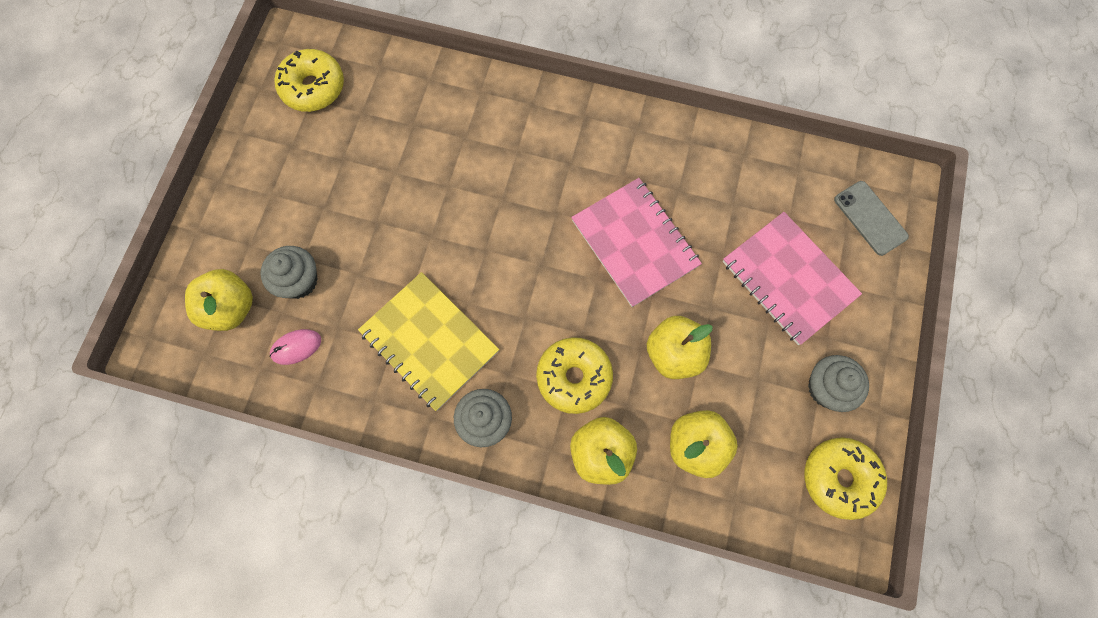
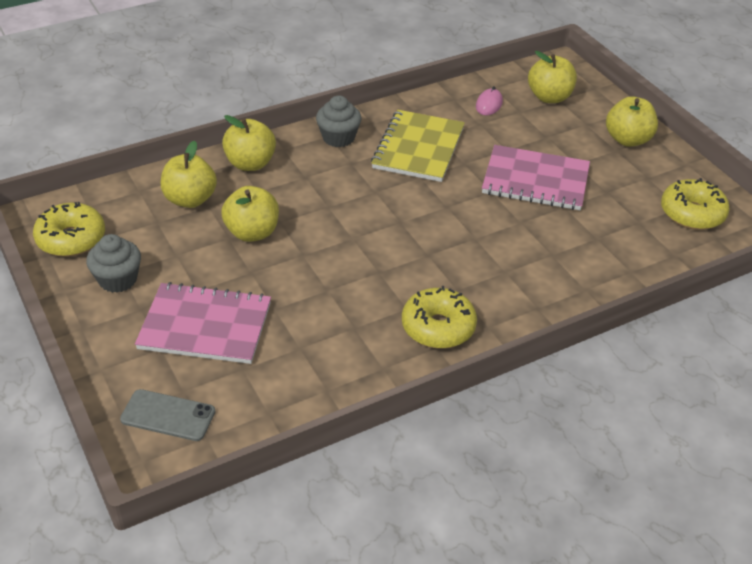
camera: 135 degrees right, 30 degrees down
grey cupcake [260,246,318,299] -> none
yellow notebook [358,272,499,411] -> yellow notebook turned 75 degrees counterclockwise [371,110,465,182]
yellow donut [536,337,613,414] -> yellow donut moved to [402,286,477,349]
pink notebook [571,178,702,307] -> pink notebook moved to [482,145,590,210]
none -> yellow apple [606,96,658,147]

